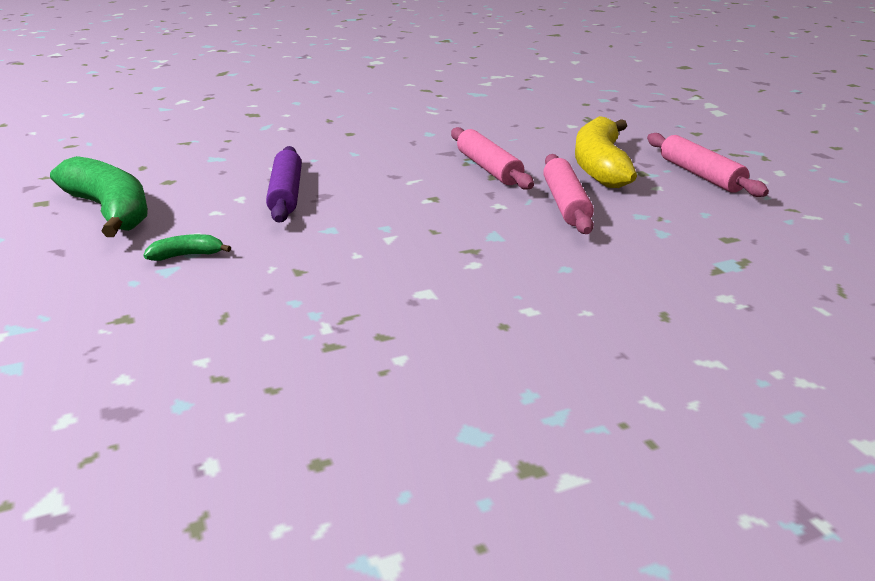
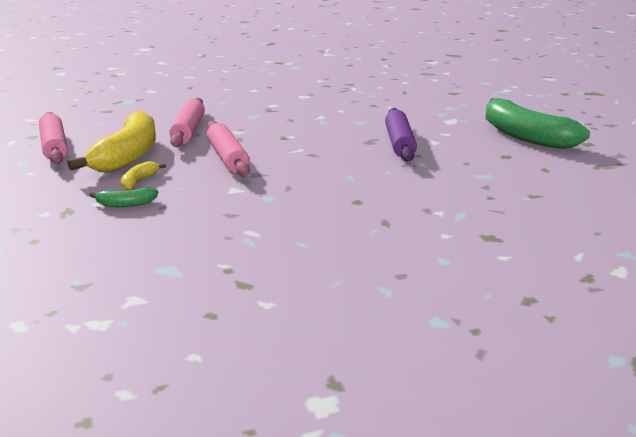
camera: 175 degrees left, 5 degrees down
green banana [144,234,231,261] -> green banana moved to [89,187,158,207]
none -> yellow banana [121,161,166,191]

